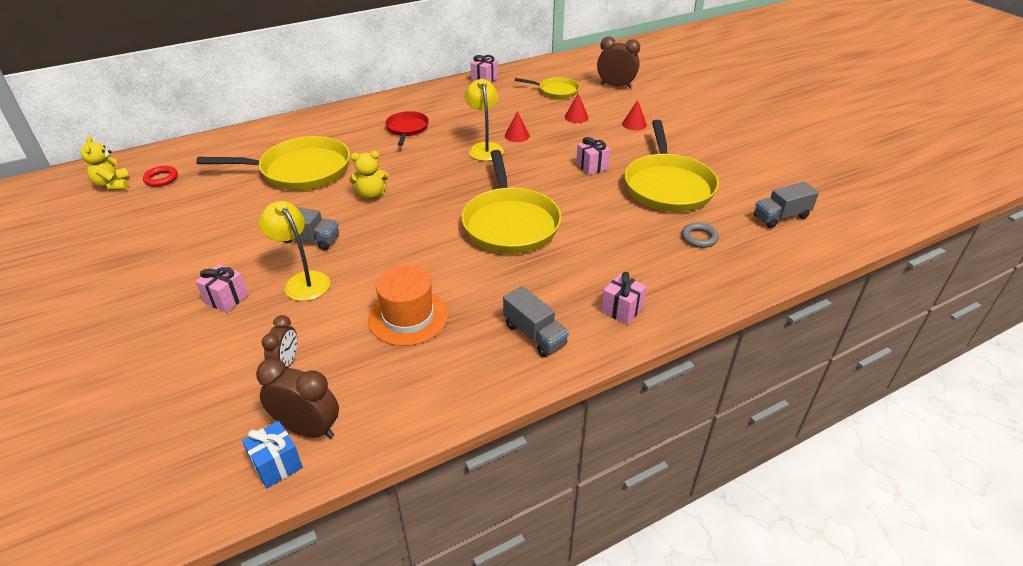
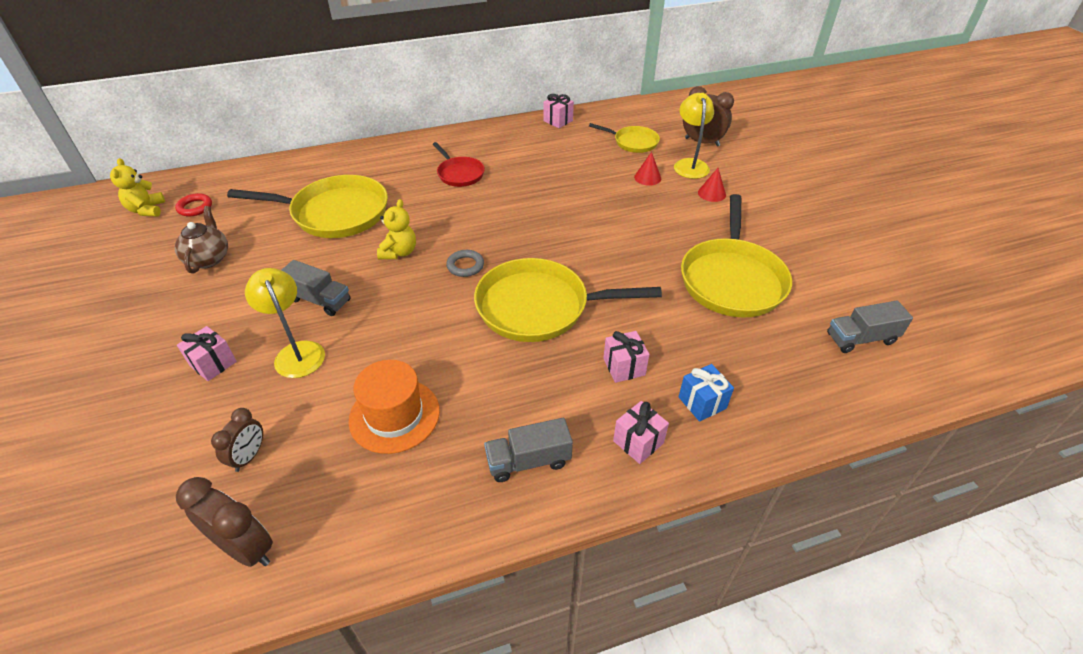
camera: 10 degrees right, 5 degrees up
blue gift [242,421,303,488] -> blue gift moved to [679,364,734,422]
yellow teddy bear [349,151,389,200] -> yellow teddy bear turned 75 degrees counterclockwise [377,199,416,259]
red pan [385,111,429,146] -> red pan turned 135 degrees clockwise [432,142,485,187]
yellow pan [461,150,562,254] -> yellow pan turned 90 degrees clockwise [474,258,662,342]
yellow lamp [465,79,504,161] -> yellow lamp moved to [674,93,714,179]
grey truck [503,286,569,357] -> grey truck turned 105 degrees clockwise [484,418,573,482]
red cone [505,111,530,142] -> none
pink gift [576,137,611,175] -> pink gift moved to [603,331,650,383]
grey ring [681,223,719,248] -> grey ring moved to [446,250,484,277]
none -> brown teapot [175,206,228,273]

